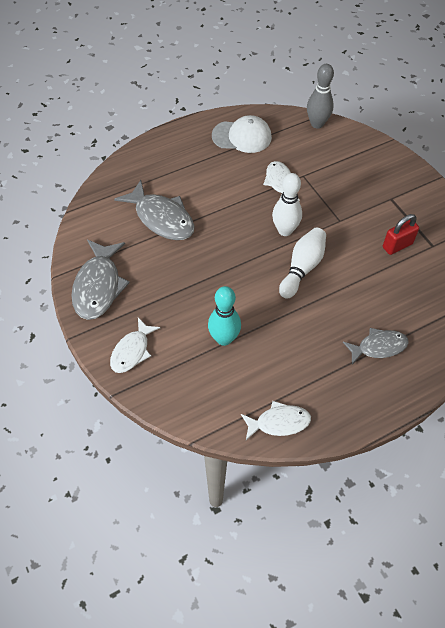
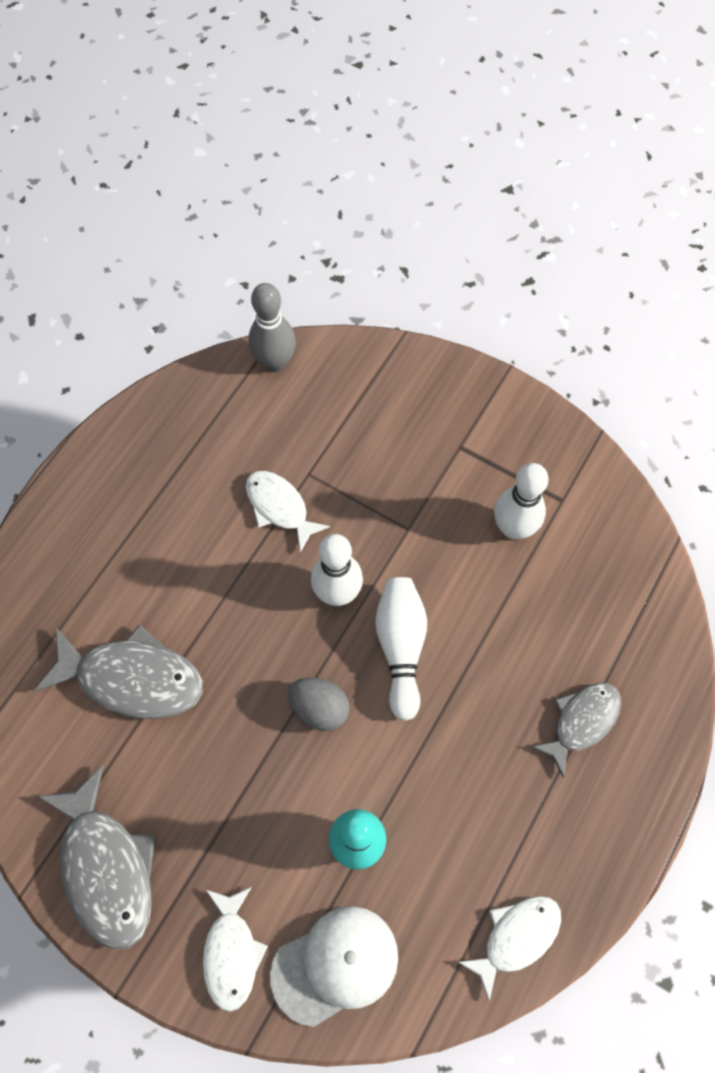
camera: 30 degrees left, 10 degrees up
white cap [212,115,272,153] -> white cap moved to [270,906,398,1027]
red padlock [383,214,419,255] -> white bowling pin [494,463,549,539]
none -> grey egg [288,677,350,731]

